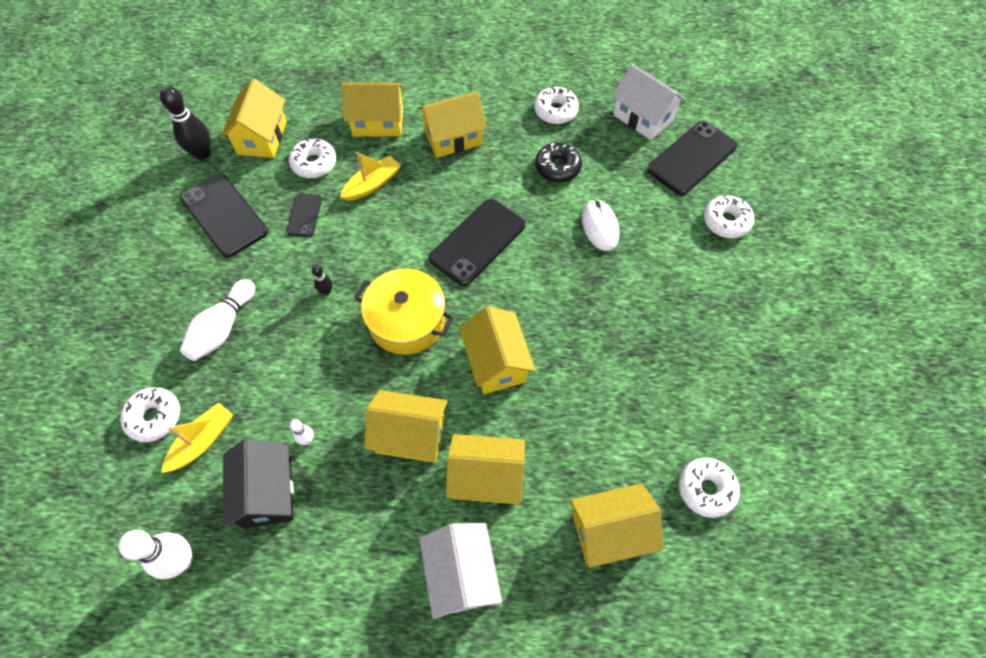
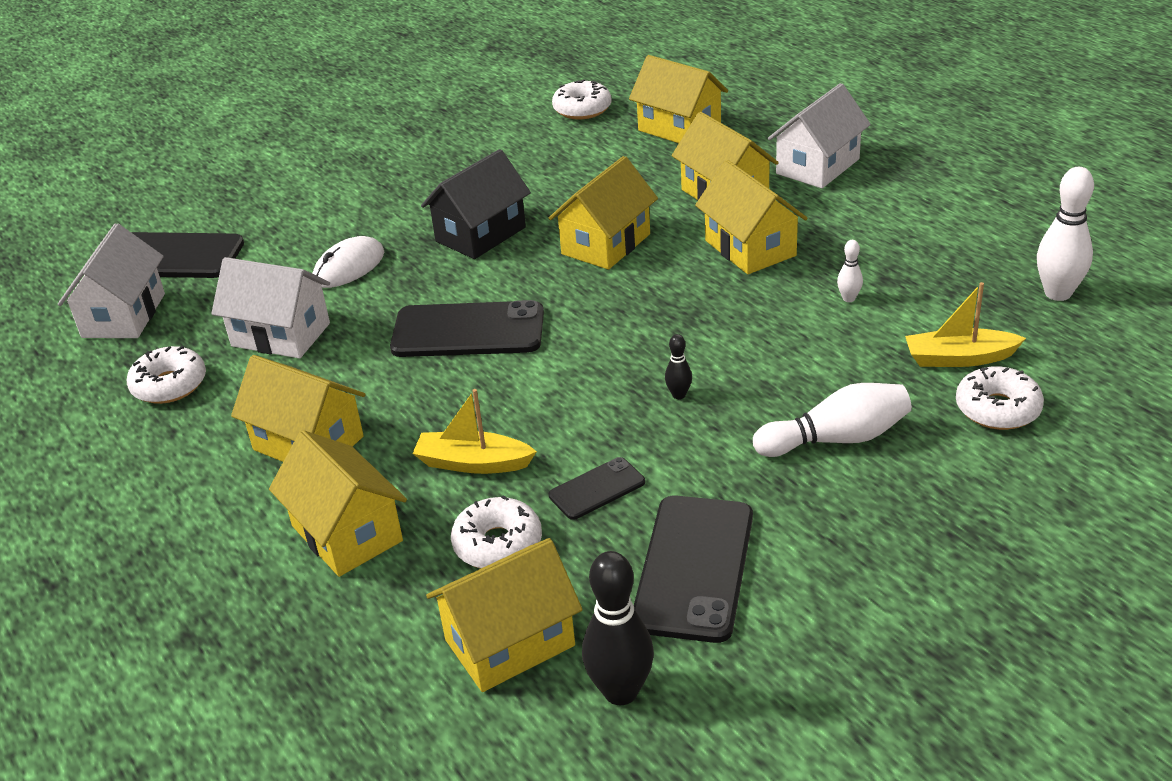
camera: 125 degrees left, 25 degrees down
black house [223,438,294,529] -> black house moved to [421,149,531,259]
yellow pot [354,269,454,355] -> none
black donut [535,142,582,183] -> white house [211,257,330,359]
white donut [704,195,754,238] -> none

